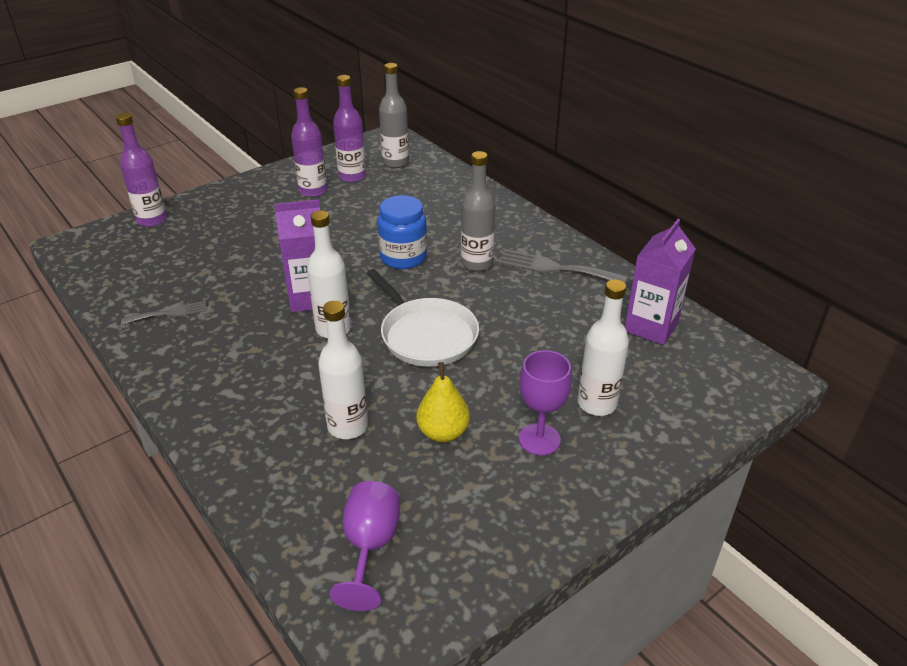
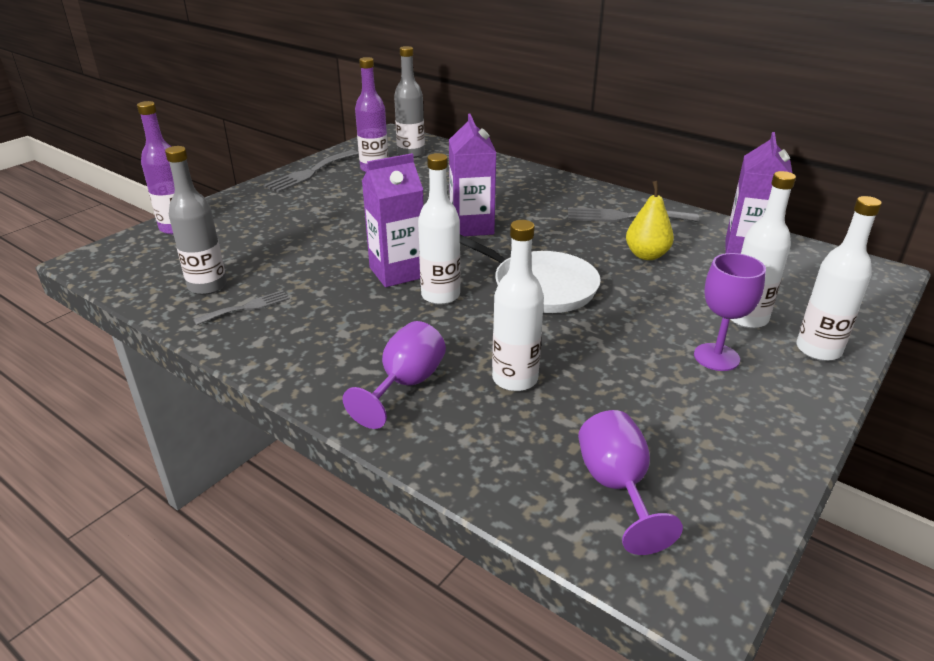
camera: 15 degrees left, 5 degrees down
purple bottle [291,87,327,197] -> none
blue jar [377,195,427,269] -> purple carton [449,114,496,236]
yellow pear [416,362,470,442] -> yellow pear moved to [626,181,674,260]
grey bottle [461,151,495,271] -> grey bottle moved to [165,146,227,295]
none -> grey fork [263,150,359,193]
none -> purple goblet [343,321,446,429]
none -> white bottle [796,196,882,361]

